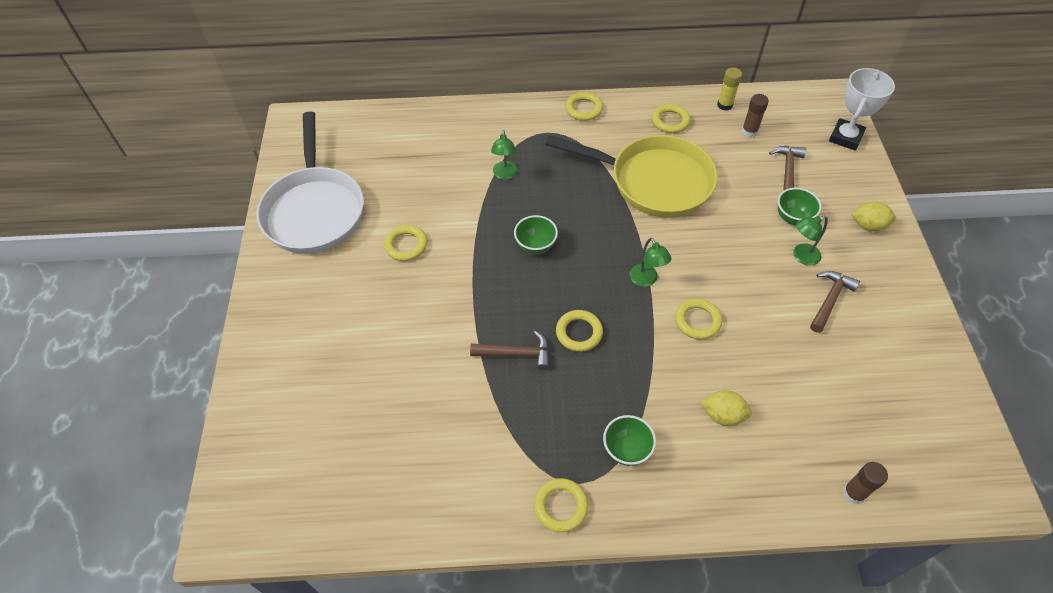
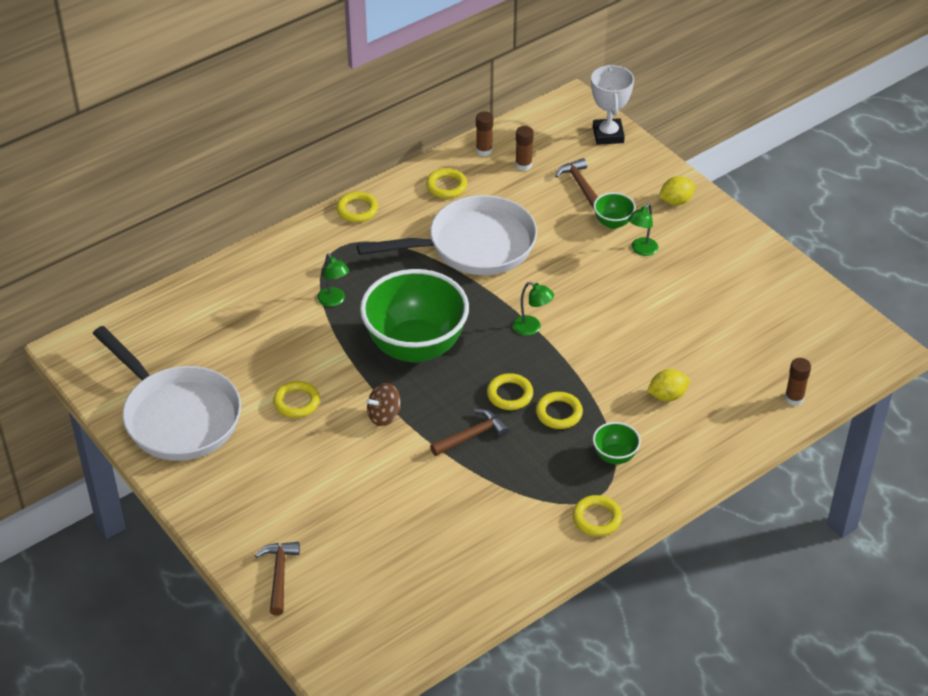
camera: 35 degrees left, 10 degrees down
green bowl [514,215,558,254] -> green bowl [360,269,469,363], size x2.37
yellow pan [545,135,718,217] -> white pan [357,195,537,275]
yellow ring [675,298,722,340] -> yellow ring moved to [536,392,583,429]
yellow glue stick [717,68,742,111] -> brown glue stick [476,111,493,156]
brown hammer [810,271,860,333] -> brown hammer moved to [255,542,300,615]
none -> brown spinning top [366,383,401,426]

